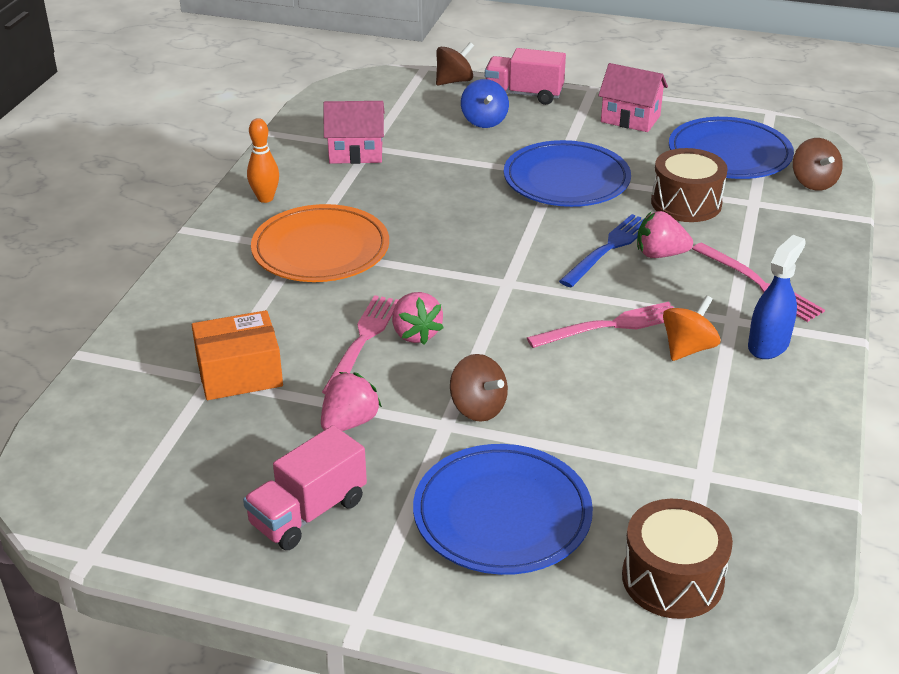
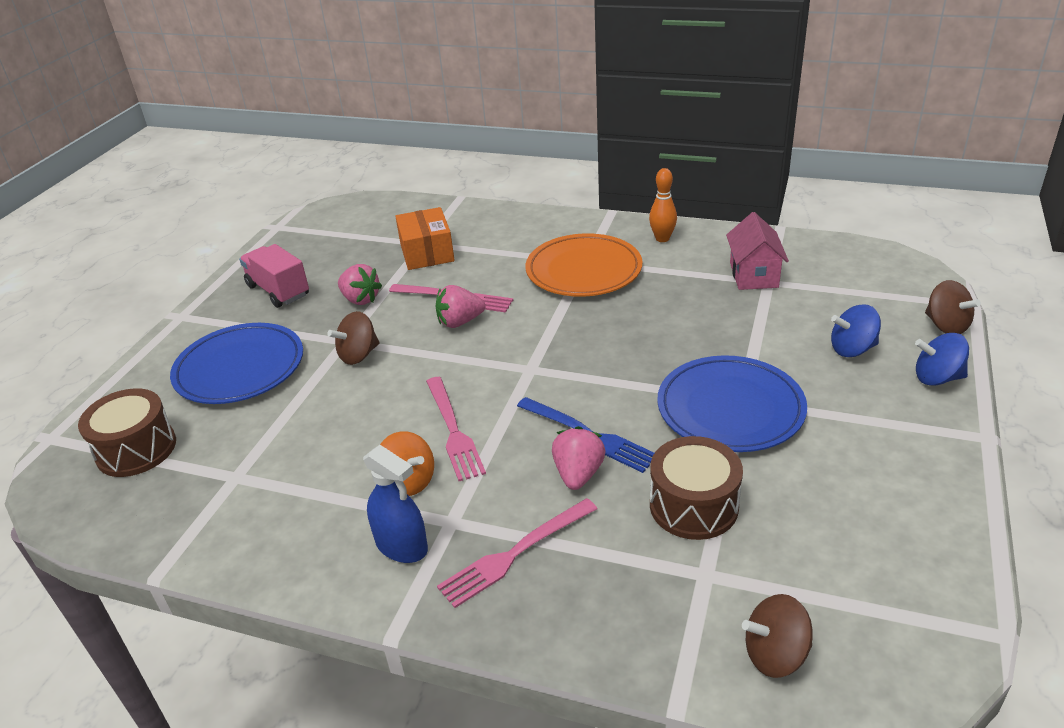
camera: 95 degrees right, 0 degrees up
pink truck [485,48,566,105] -> blue spinning top [915,333,969,386]
pink house [598,63,668,132] -> none
blue plate [669,117,794,179] -> none

